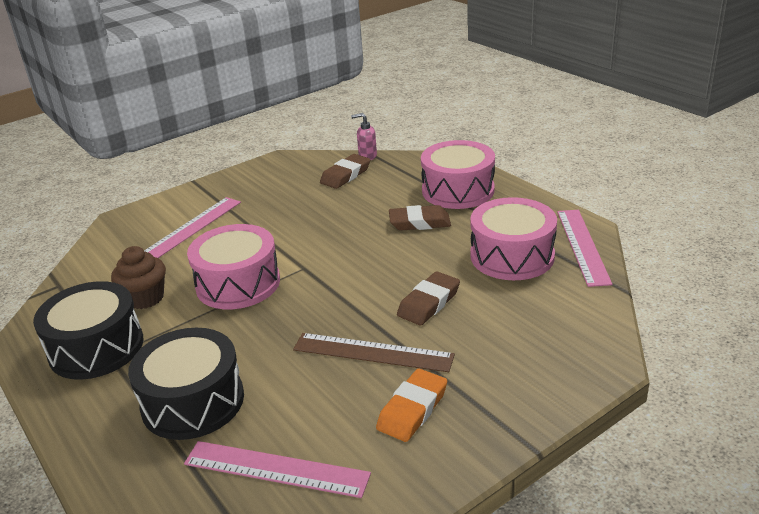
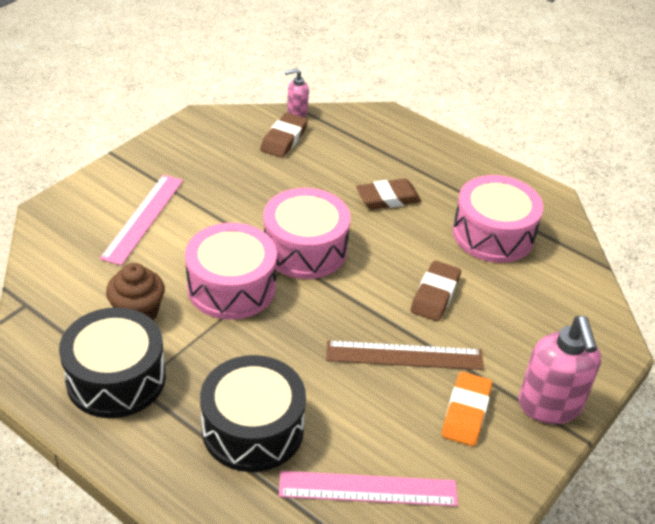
camera: 20 degrees left, 10 degrees up
pink drum [421,140,495,209] -> pink drum moved to [263,188,351,279]
pink ruler [557,210,612,287] -> none
none -> pink soap dispenser [518,316,601,424]

